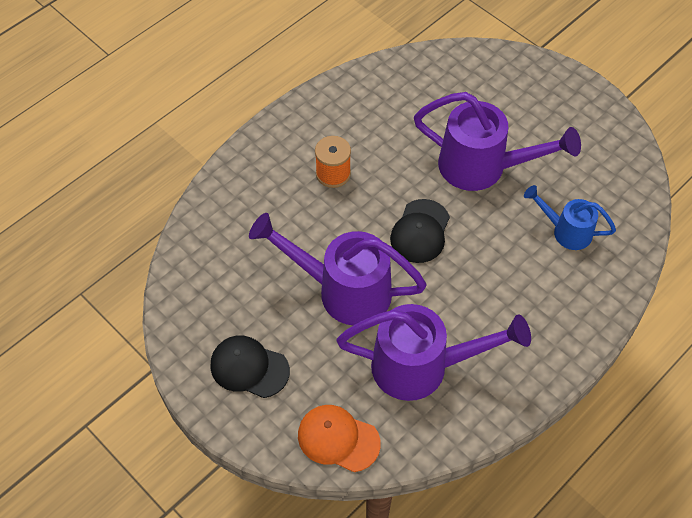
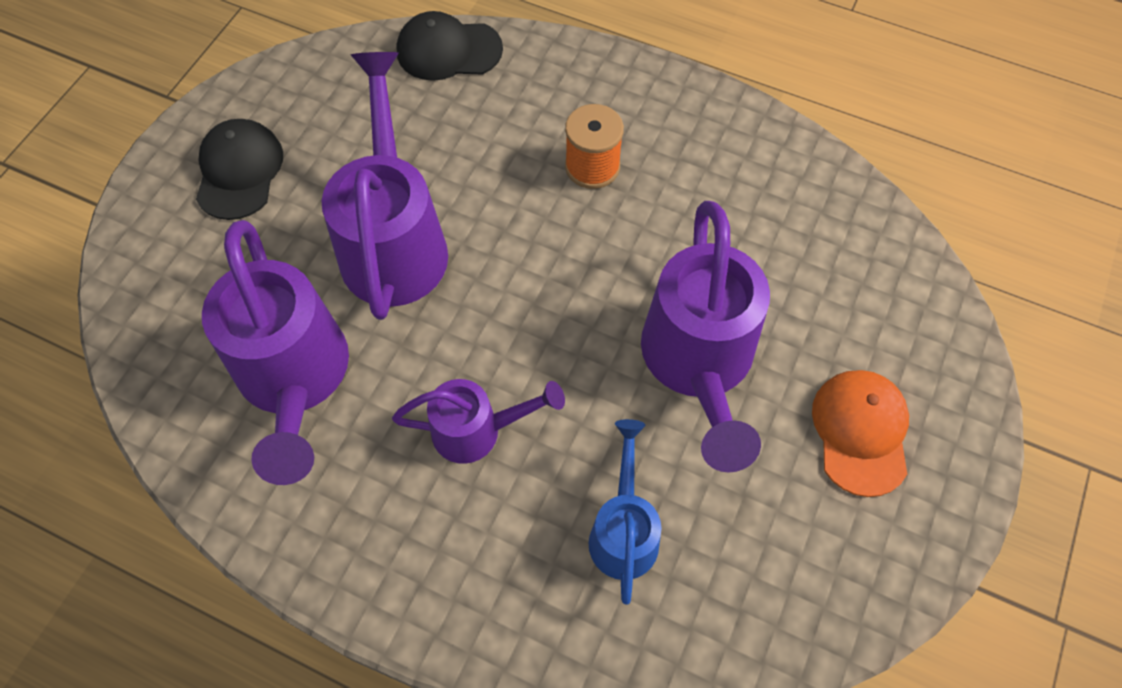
camera: 70 degrees right, 5 degrees up
orange cap [298,405,381,472] -> orange cap moved to [812,370,909,497]
black cap [390,199,450,263] -> black cap moved to [396,11,503,81]
none -> purple watering can [392,379,565,464]

